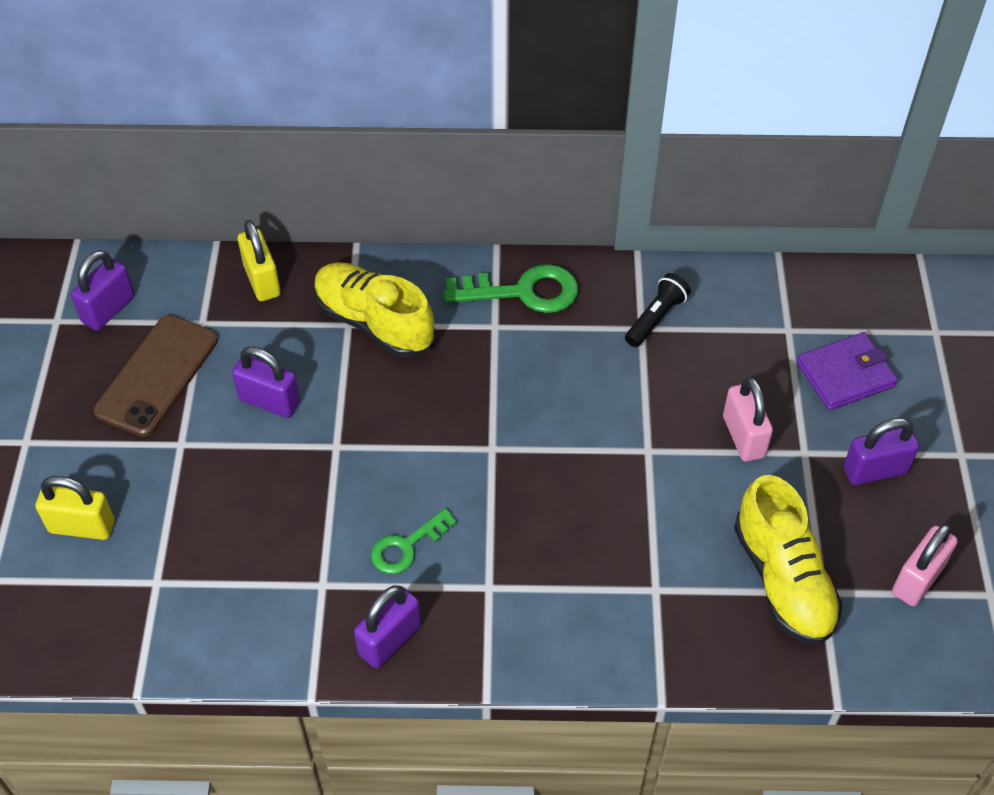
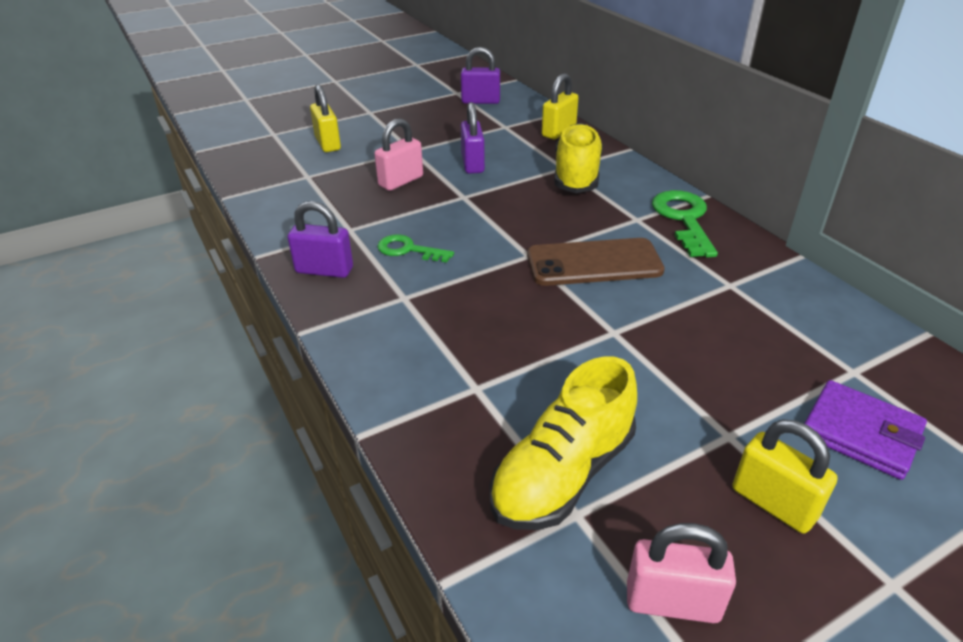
camera: 60 degrees right, 15 degrees down
brown phone [93,315,218,437] -> brown phone moved to [527,238,665,286]
green key [444,264,578,313] -> green key turned 150 degrees counterclockwise [652,190,718,258]
black flashlight [625,273,691,347] -> none
pink padlock [723,377,773,462] -> pink padlock moved to [374,118,423,191]
purple padlock [844,418,919,485] -> yellow padlock [732,420,838,534]

